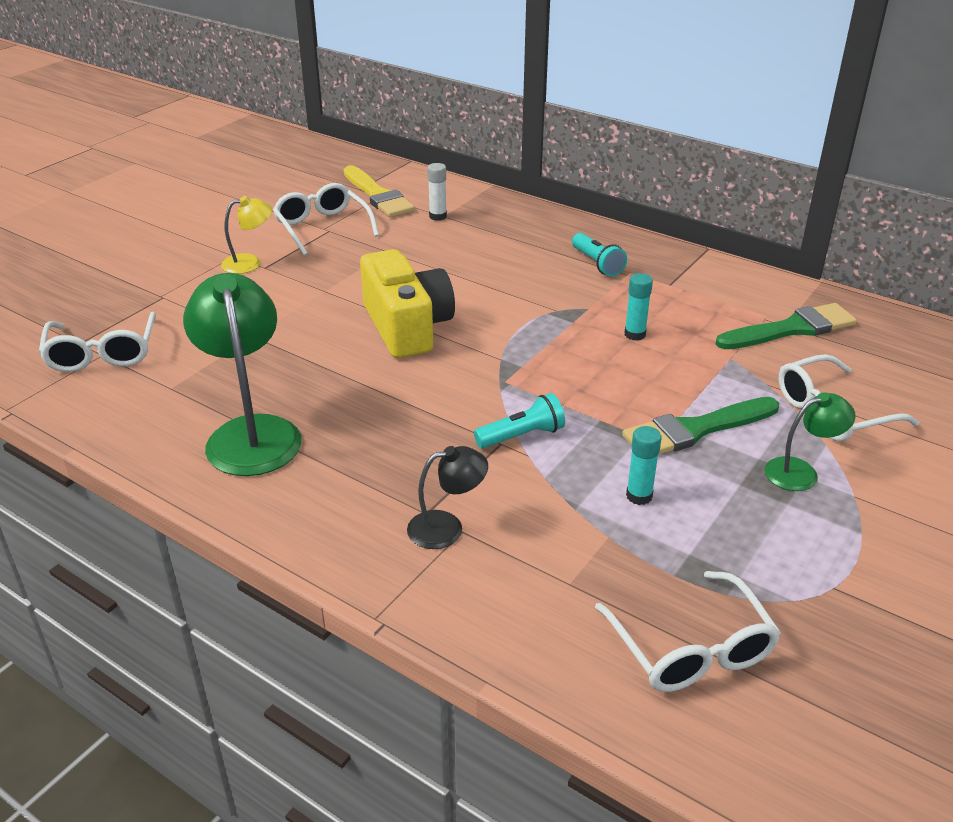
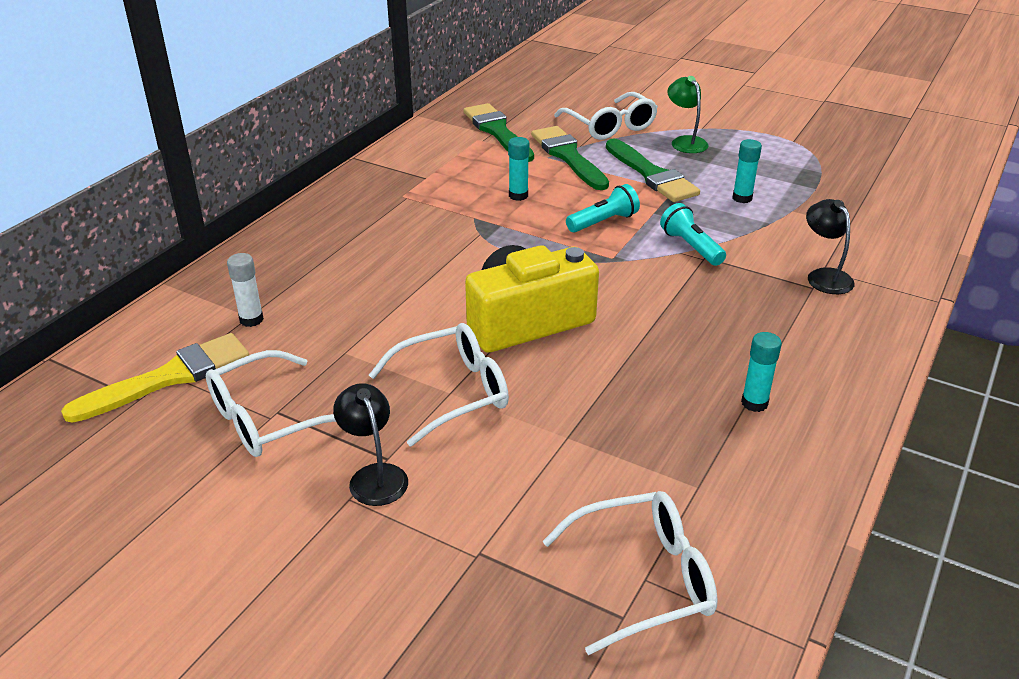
camera: 95 degrees left, 0 degrees up
green lamp [183,273,302,476] -> turquoise glue stick [741,332,782,412]
yellow lamp [221,196,272,274] -> black lamp [333,383,408,506]
turquoise flashlight [572,233,627,277] -> turquoise flashlight moved to [566,184,640,232]
white glasses [595,571,781,692] -> white glasses moved to [369,323,509,447]
none -> green brush [531,126,609,190]

